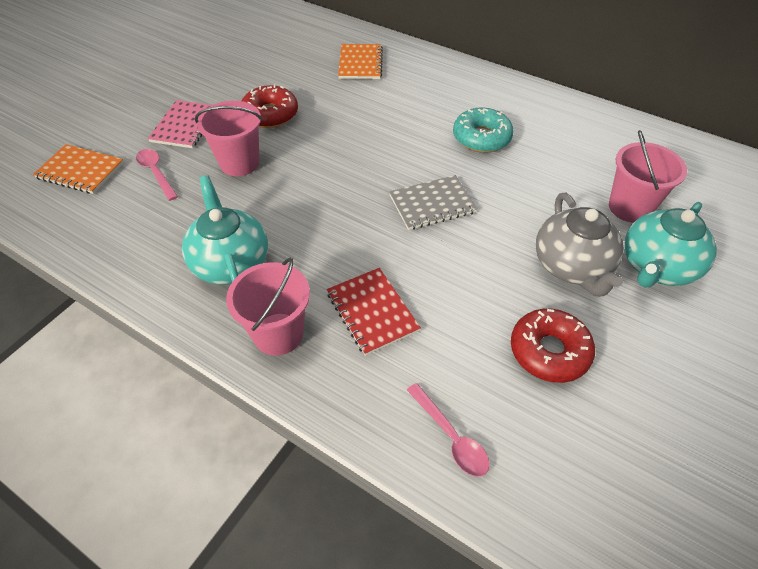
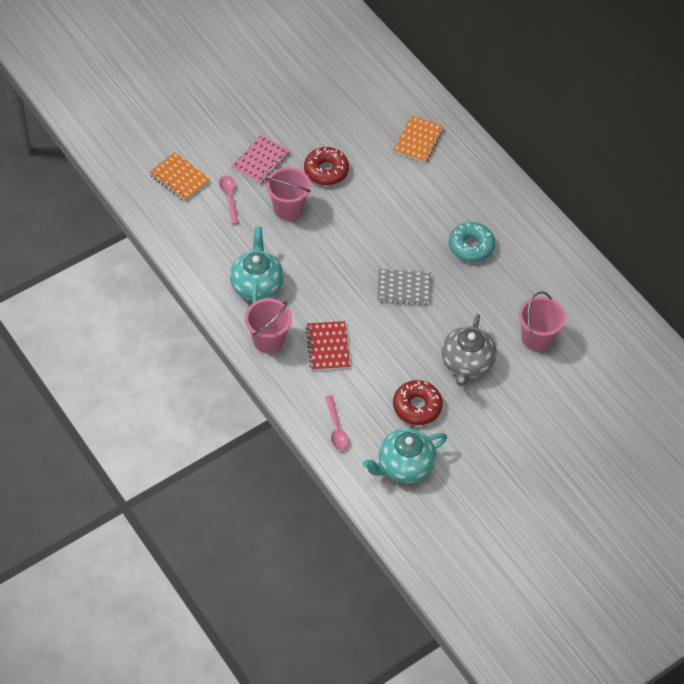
camera: 20 degrees right, 5 degrees up
turquoise teapot [624,202,717,287] -> turquoise teapot moved to [363,428,447,483]

